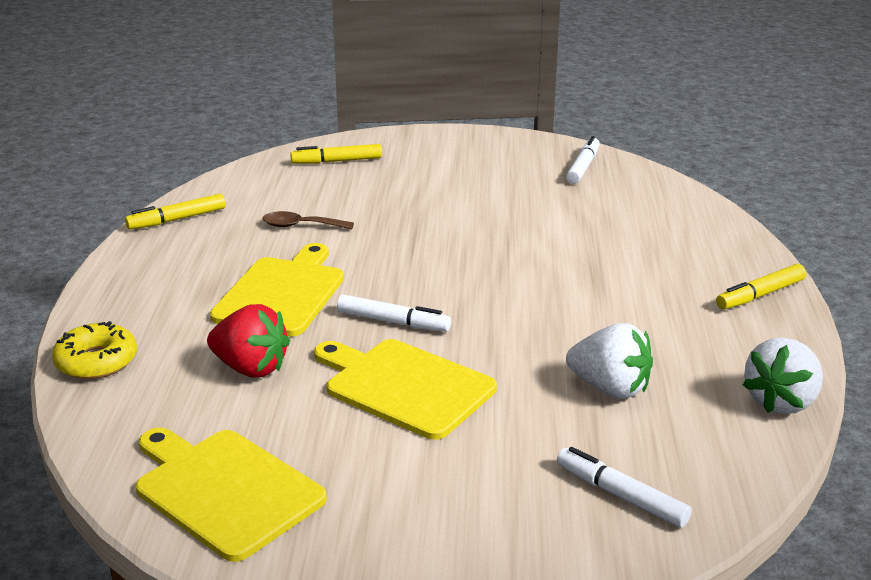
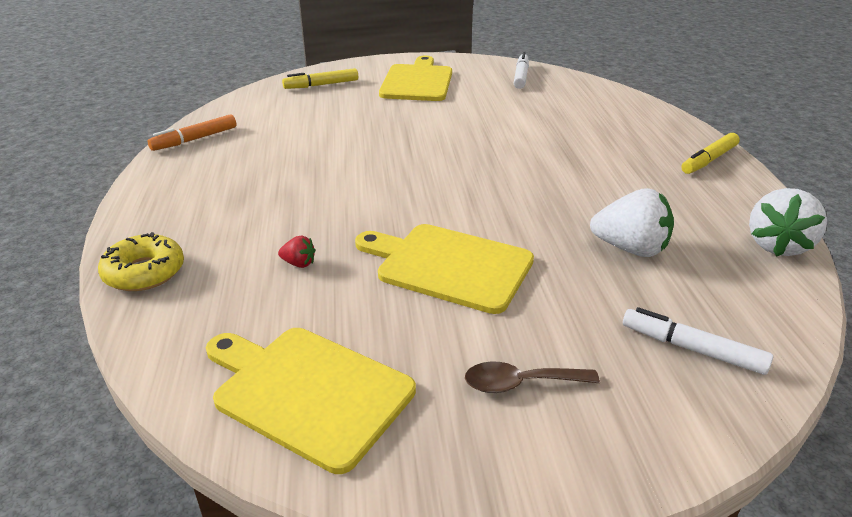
camera: 10 degrees left, 5 degrees up
yellow marker [125,194,226,230] -> orange marker [148,114,237,151]
red strawberry [207,304,290,378] -> red strawberry [278,236,315,268], size x0.46
yellow cutting board [210,243,344,336] -> yellow cutting board moved to [379,56,452,101]
brown spoon [263,211,354,229] -> brown spoon moved to [465,362,600,393]
white marker [337,294,451,332] -> none

